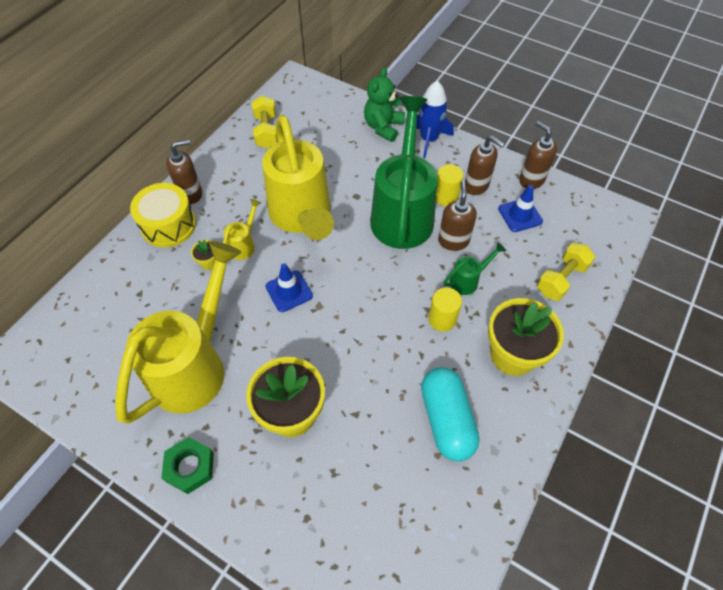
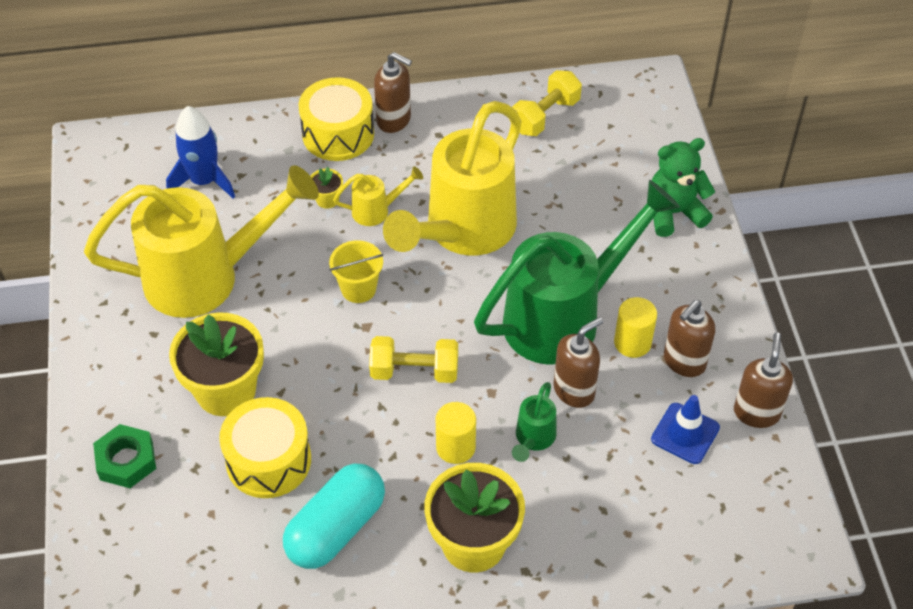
camera: 50 degrees right, 5 degrees down
green nut [161,437,214,494] -> green nut moved to [93,424,156,488]
blue traffic cone [266,264,313,312] -> yellow bucket [329,240,383,303]
blue rocket [416,81,454,158] -> blue rocket moved to [166,106,235,199]
green watering can [444,242,506,295] -> green watering can turned 90 degrees clockwise [512,382,556,462]
brown soap dispenser [465,135,505,195] -> brown soap dispenser turned 45 degrees clockwise [664,300,715,377]
yellow dumbbell [537,243,595,301] -> yellow dumbbell moved to [369,336,458,383]
none -> yellow drum [219,397,311,498]

